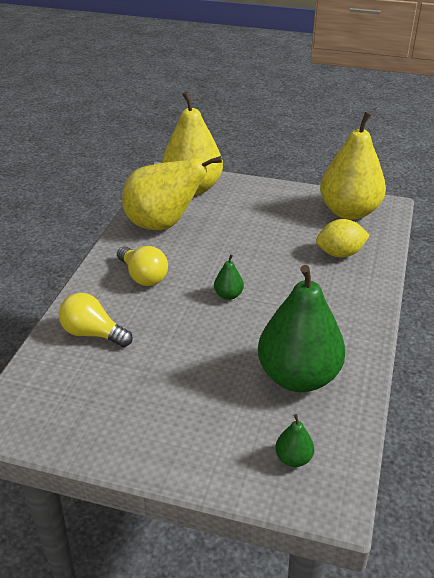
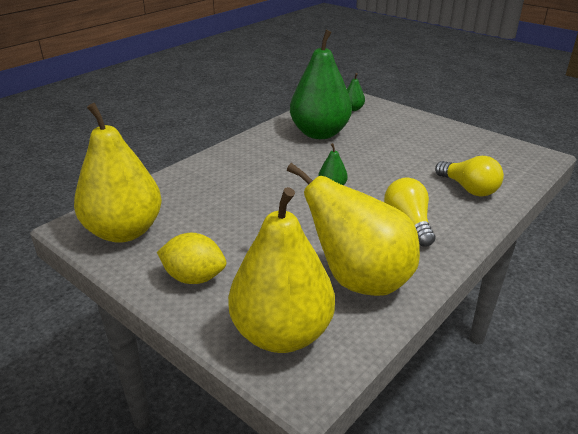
camera: 155 degrees left, 5 degrees down
yellow lemon [316,219,370,258] -> yellow lemon moved to [157,233,226,284]

